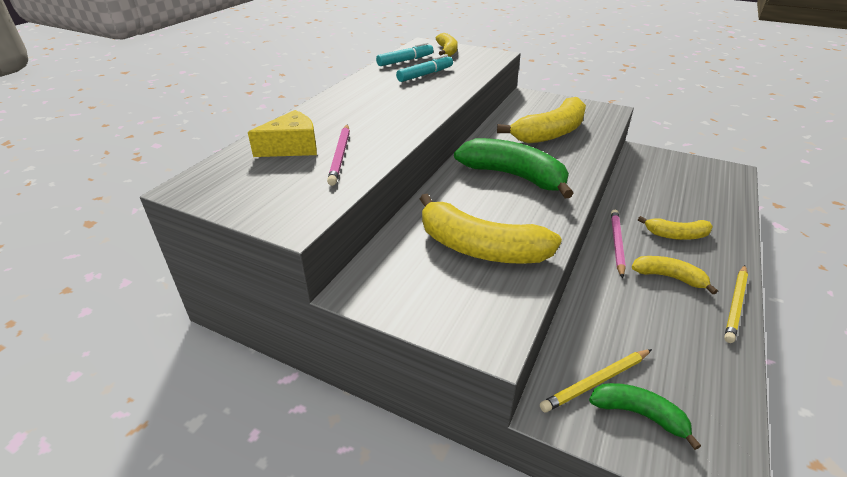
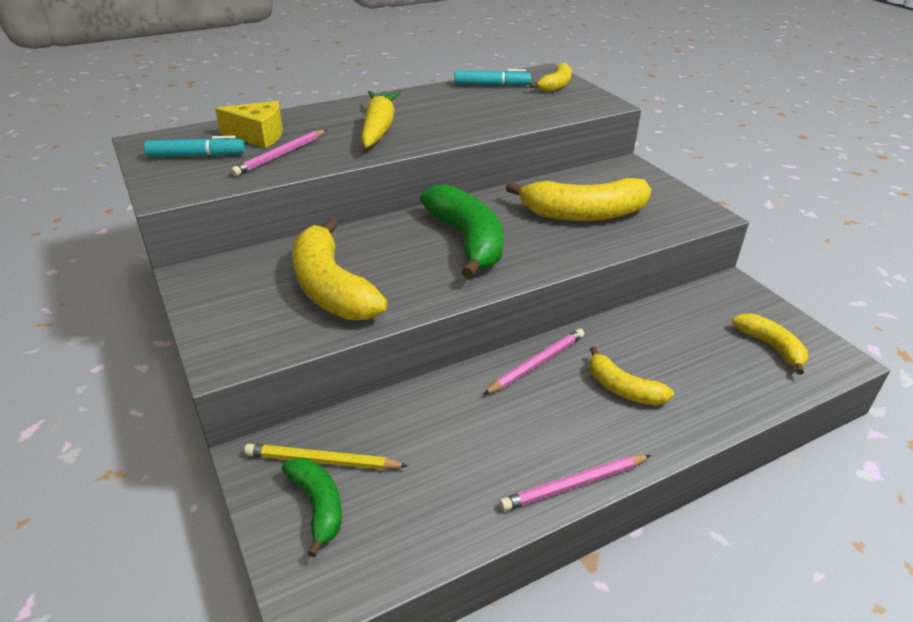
camera: 35 degrees right, 0 degrees up
turquoise marker [396,54,453,82] -> turquoise marker moved to [144,136,245,157]
yellow banana [632,256,718,294] -> yellow banana moved to [732,313,808,375]
yellow pencil [724,265,748,343] -> pink pencil [500,455,651,511]
none -> yellow carrot [361,91,401,148]

